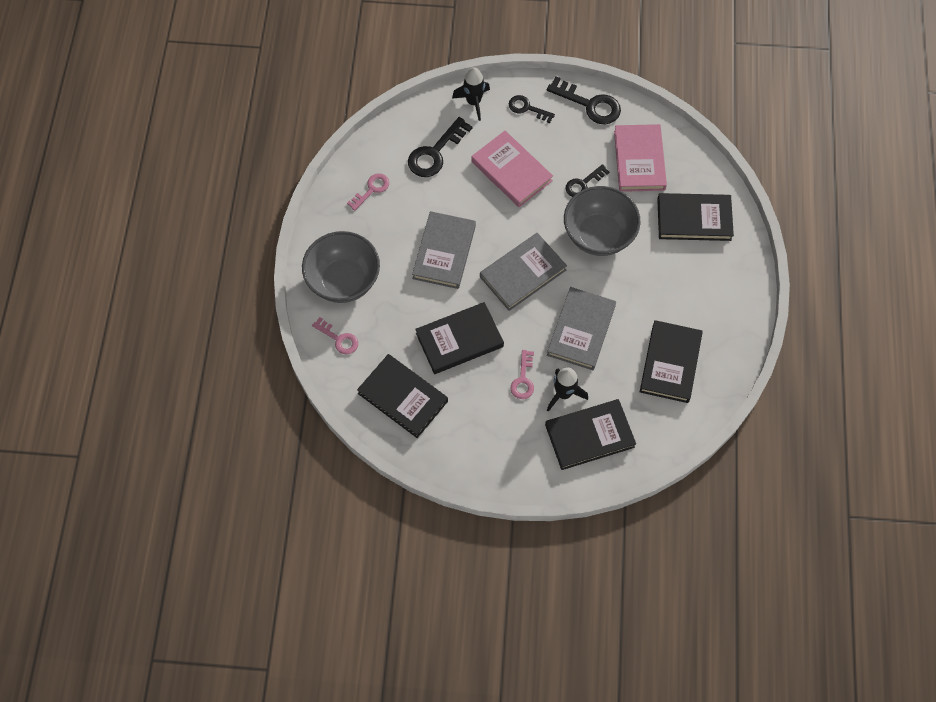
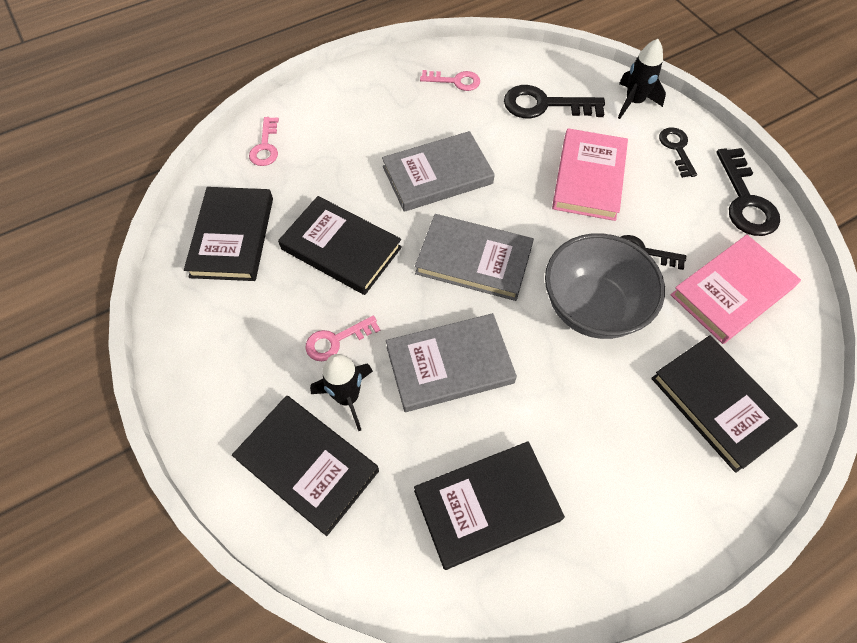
camera: 55 degrees right, 5 degrees down
grey bowl [302,231,380,303] -> none

